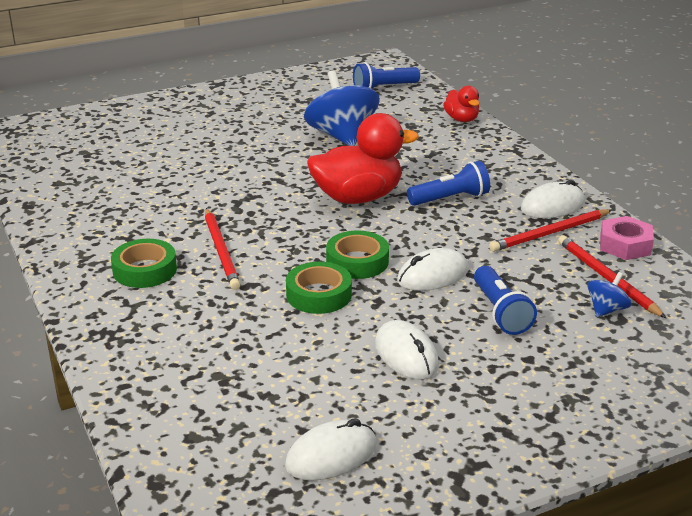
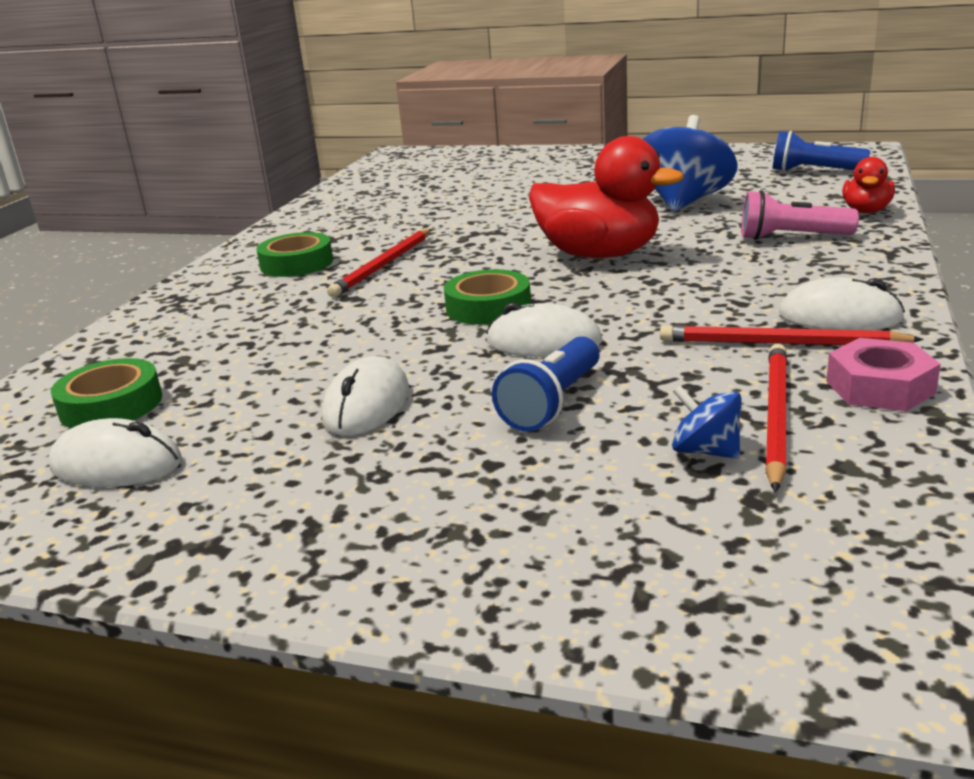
camera: 45 degrees right, 5 degrees down
green tape [286,262,352,314] -> green tape moved to [51,358,162,428]
blue flashlight [407,161,490,206] -> none
blue spinning top [587,272,632,317] -> blue spinning top turned 135 degrees counterclockwise [672,386,742,459]
none -> pink flashlight [741,190,859,240]

